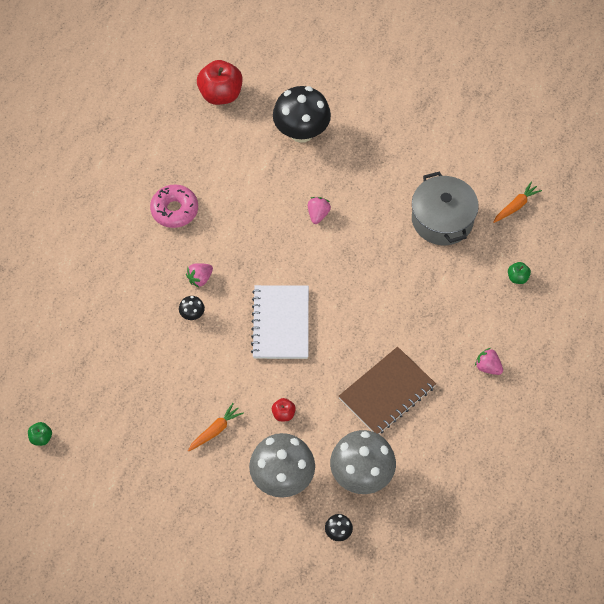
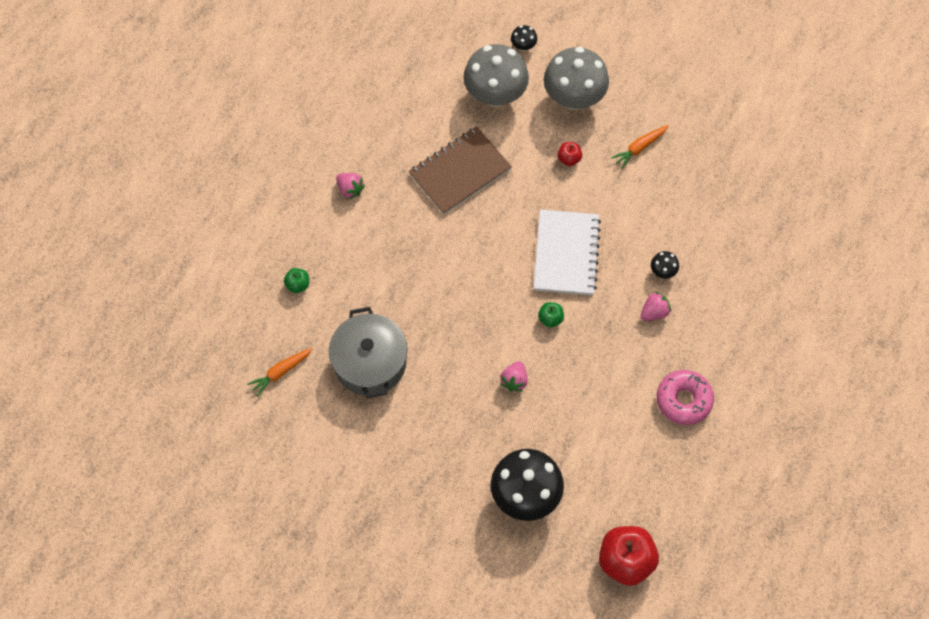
camera: 175 degrees left, 5 degrees up
green apple [28,422,52,446] -> green apple moved to [538,302,564,328]

